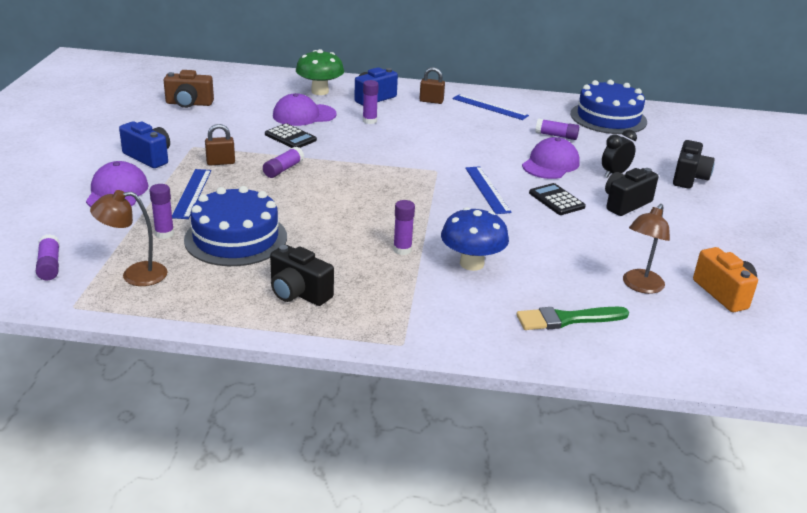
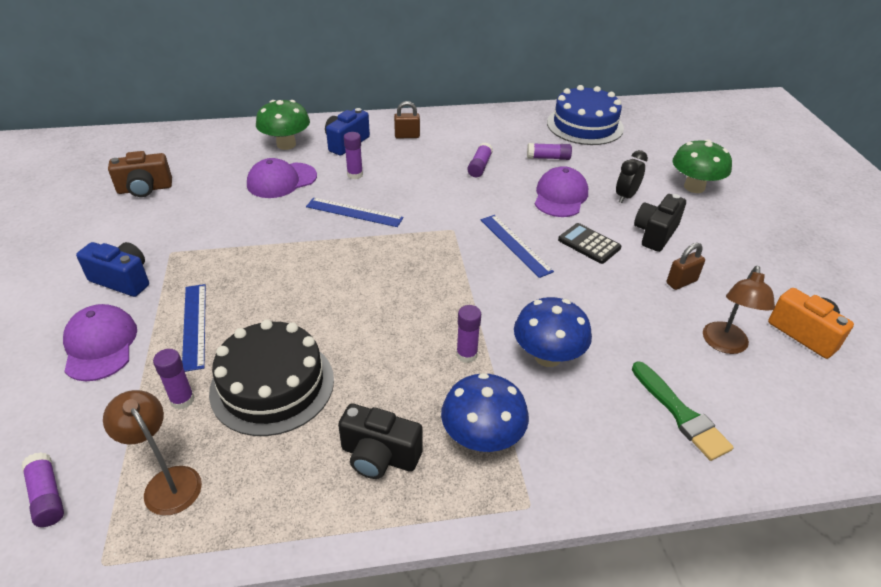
camera: 15 degrees left, 10 degrees up
brown lamp [90,190,167,286] -> brown lamp turned 75 degrees clockwise [103,390,202,516]
blue cake [184,186,287,266] -> black cake [209,320,334,436]
brown padlock [205,124,235,165] -> brown padlock moved to [666,243,705,290]
purple glue stick [263,147,304,178] -> purple glue stick moved to [468,142,493,177]
black calculator [265,123,317,148] -> none
blue ruler [452,94,529,120] -> blue ruler moved to [306,198,404,227]
green brush [516,307,629,330] -> green brush turned 90 degrees counterclockwise [632,361,734,461]
black camera [673,140,715,189] -> green mushroom [672,139,732,193]
none -> blue mushroom [441,373,529,452]

